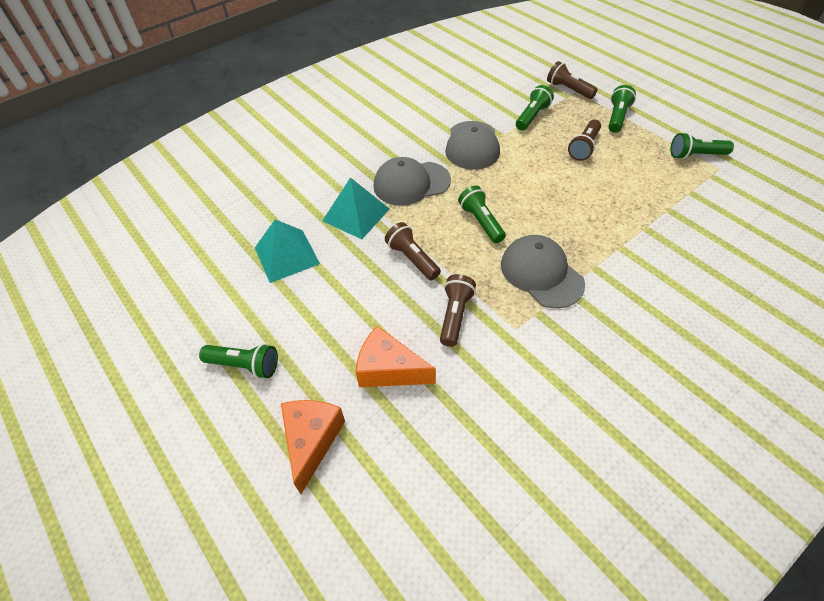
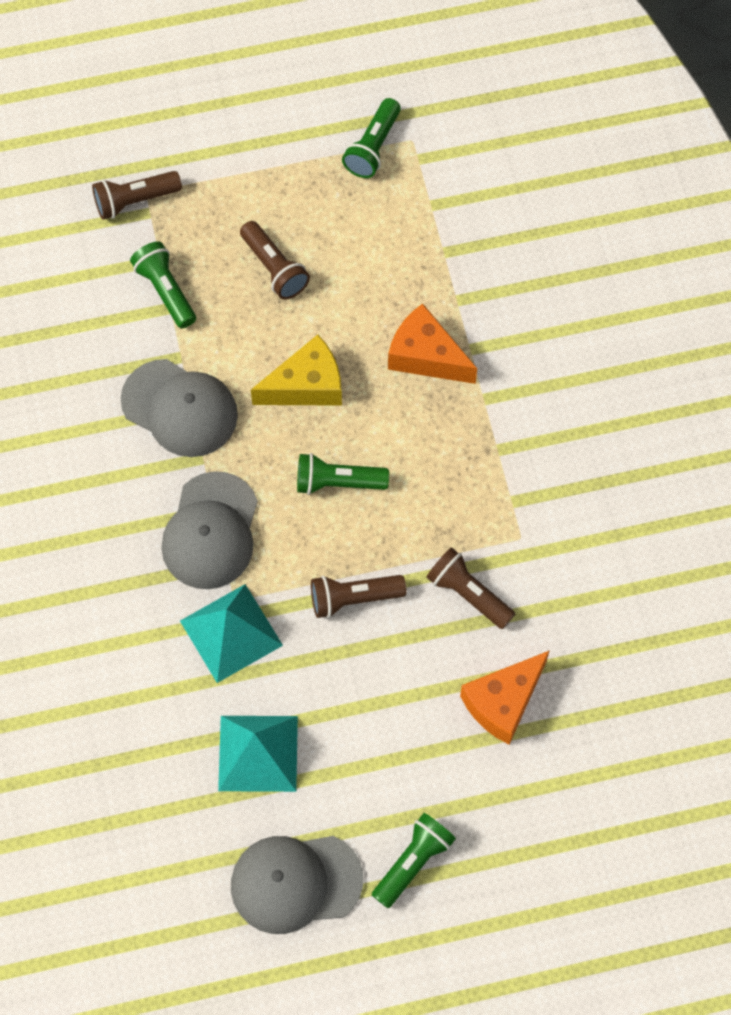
camera: 65 degrees left, 15 degrees up
orange cheese [281,400,345,494] -> orange cheese moved to [388,303,477,384]
grey cap [501,235,585,309] -> grey cap moved to [231,836,363,934]
green flashlight [608,85,636,133] -> none
none -> yellow cheese [251,335,342,406]

